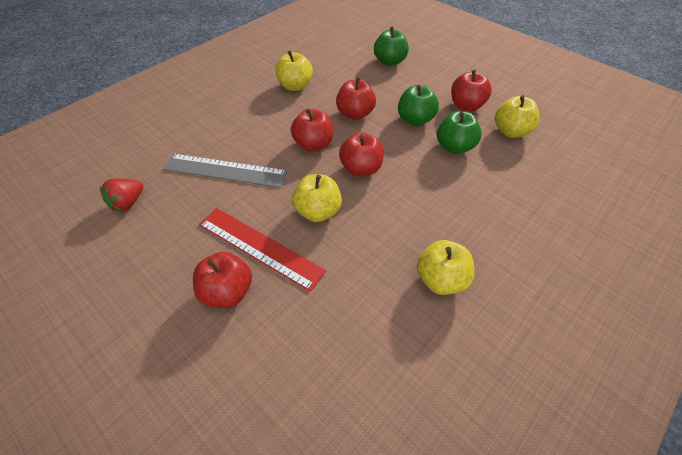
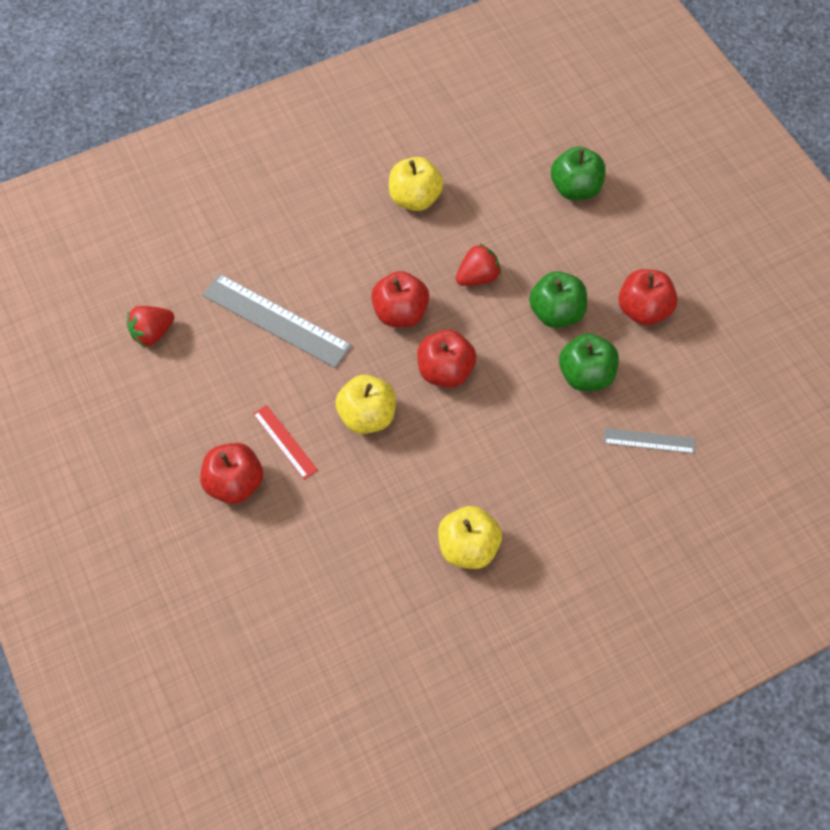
camera: 20 degrees right, 10 degrees up
red ruler [199,208,327,292] -> red ruler [253,405,318,479], size x0.53
red apple [336,77,376,120] -> red strawberry [456,243,501,286]
yellow apple [495,95,539,138] -> none
none -> grey ruler [604,428,695,454]

